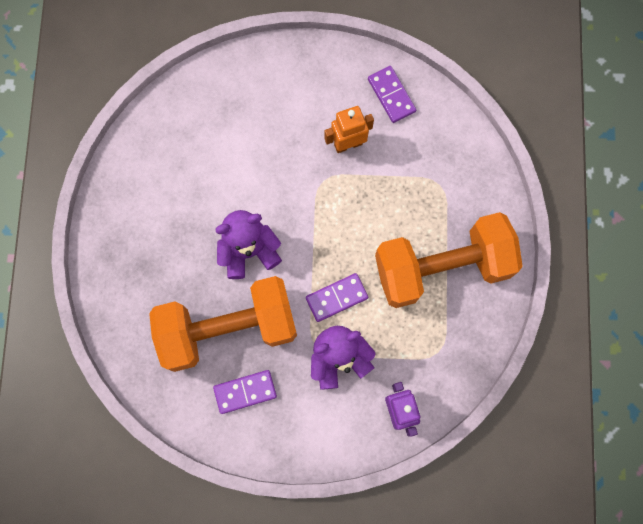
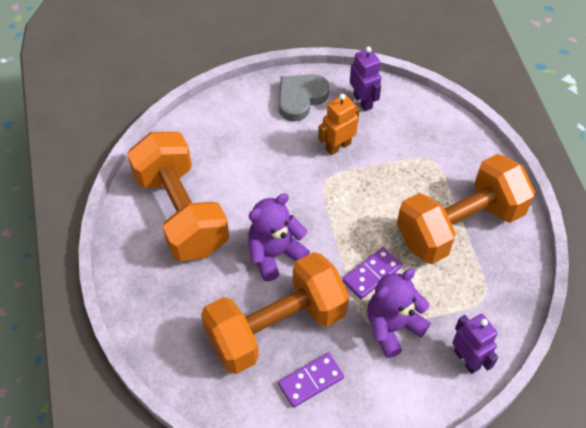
camera: 15 degrees left, 20 degrees down
purple domino [368,66,416,123] -> purple robot [350,47,381,111]
none -> orange dumbbell [127,132,229,261]
none -> grey heart [279,74,329,122]

